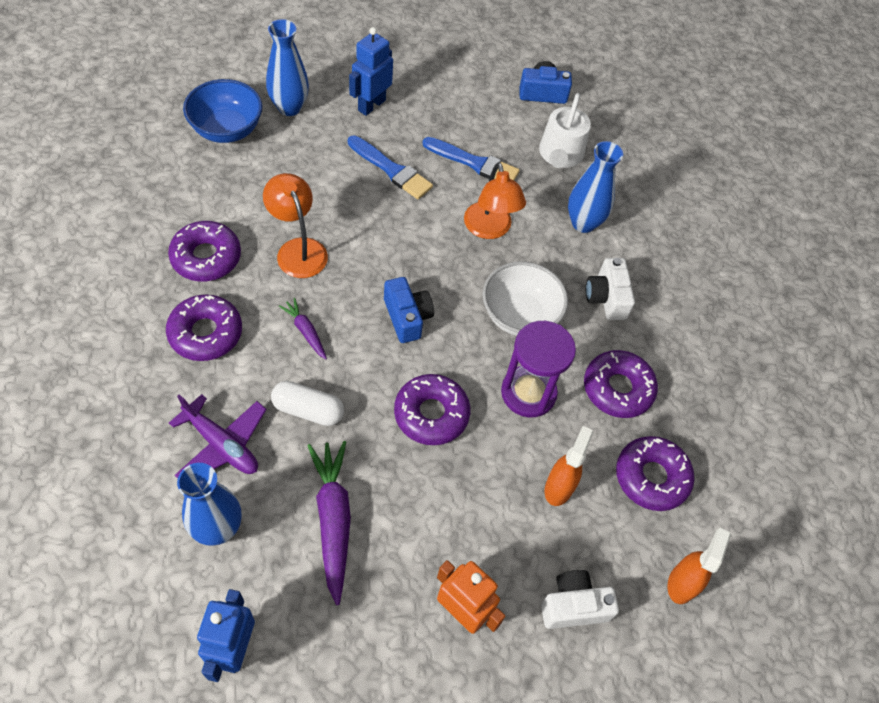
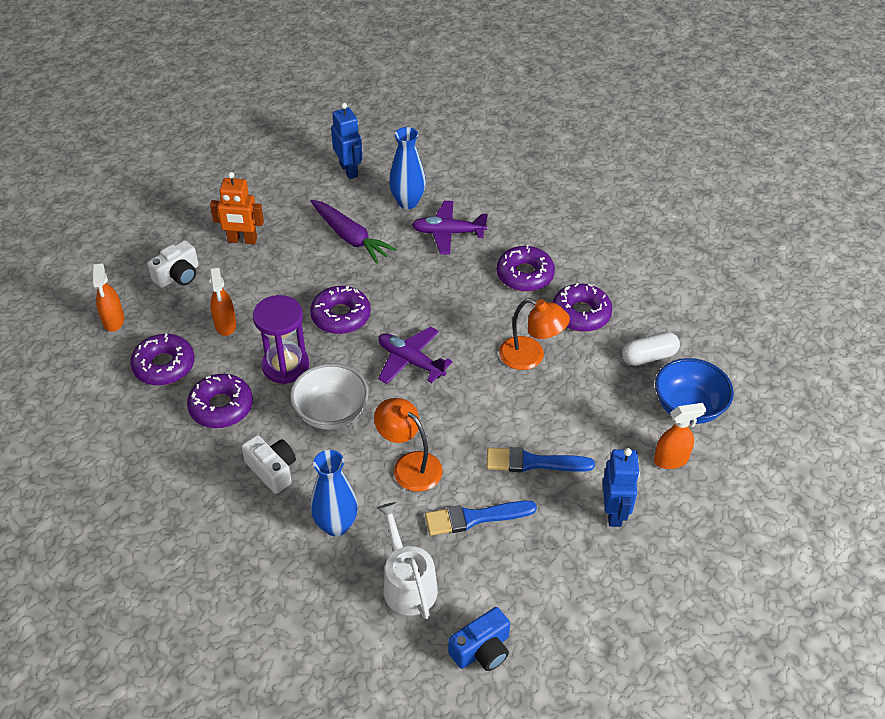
camera: 150 degrees right, 10 degrees down
blue vase [266,19,309,116] -> orange spray bottle [654,403,707,469]
white capsule [271,381,344,426] -> white capsule moved to [622,332,680,366]
purple carrot [279,298,327,359] -> none
blue camera [384,277,434,343] -> purple plane [378,327,453,384]

